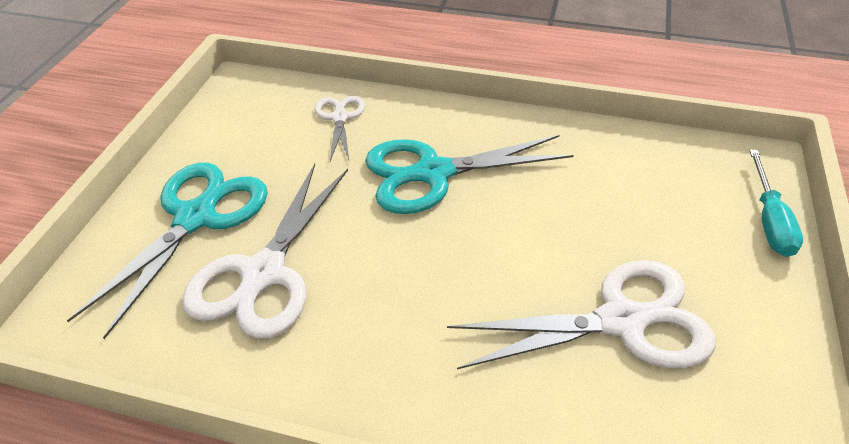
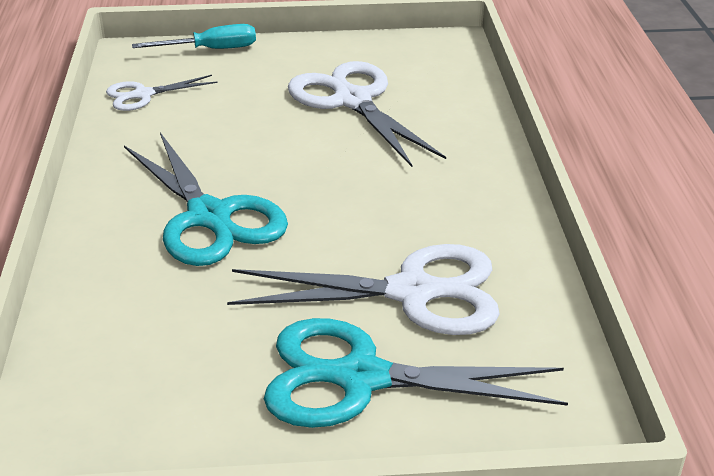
camera: 110 degrees left, 10 degrees down
white scissors [314,96,365,161] -> white scissors moved to [106,75,218,111]

